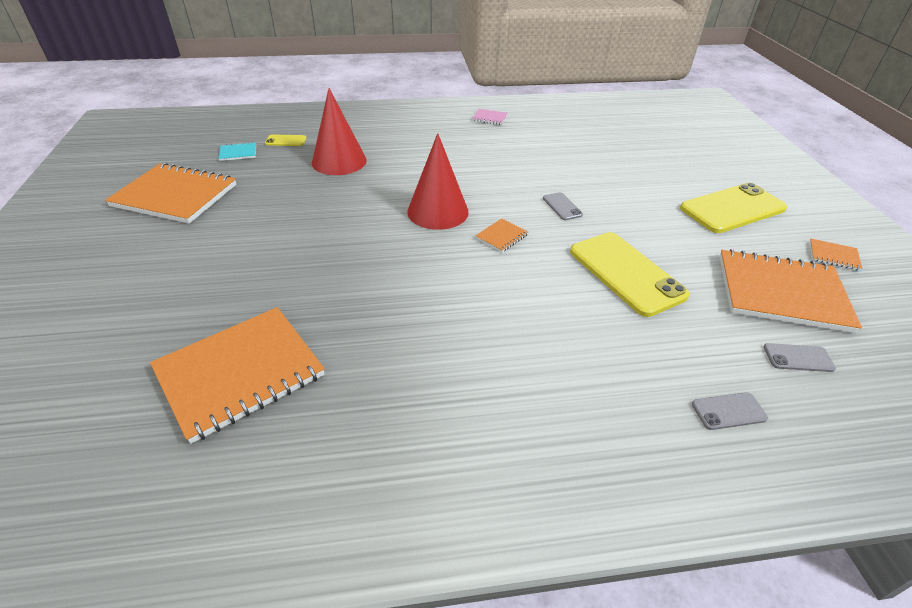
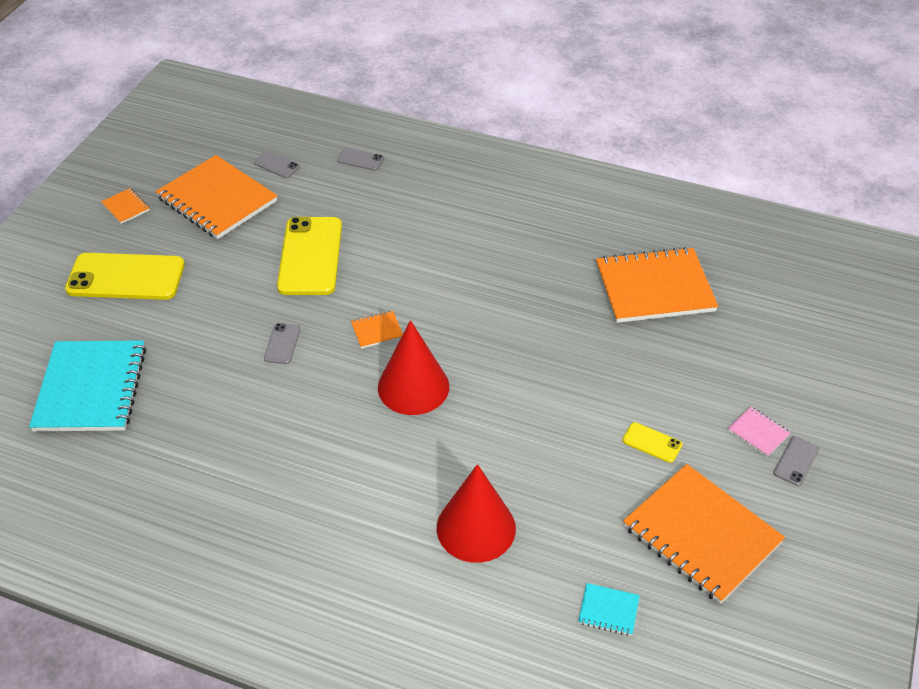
camera: 150 degrees left, 5 degrees up
yellow phone [265,134,307,146] -> yellow phone moved to [622,422,682,463]
pink notebook [472,109,507,125] -> pink notebook moved to [728,407,791,457]
none -> turquoise notebook [29,341,146,432]
none -> grey phone [773,436,819,486]

